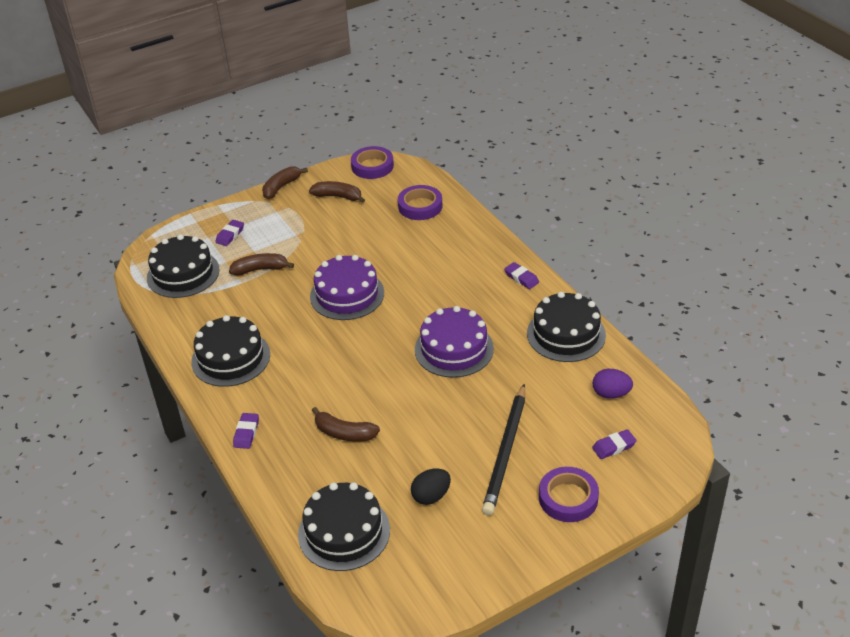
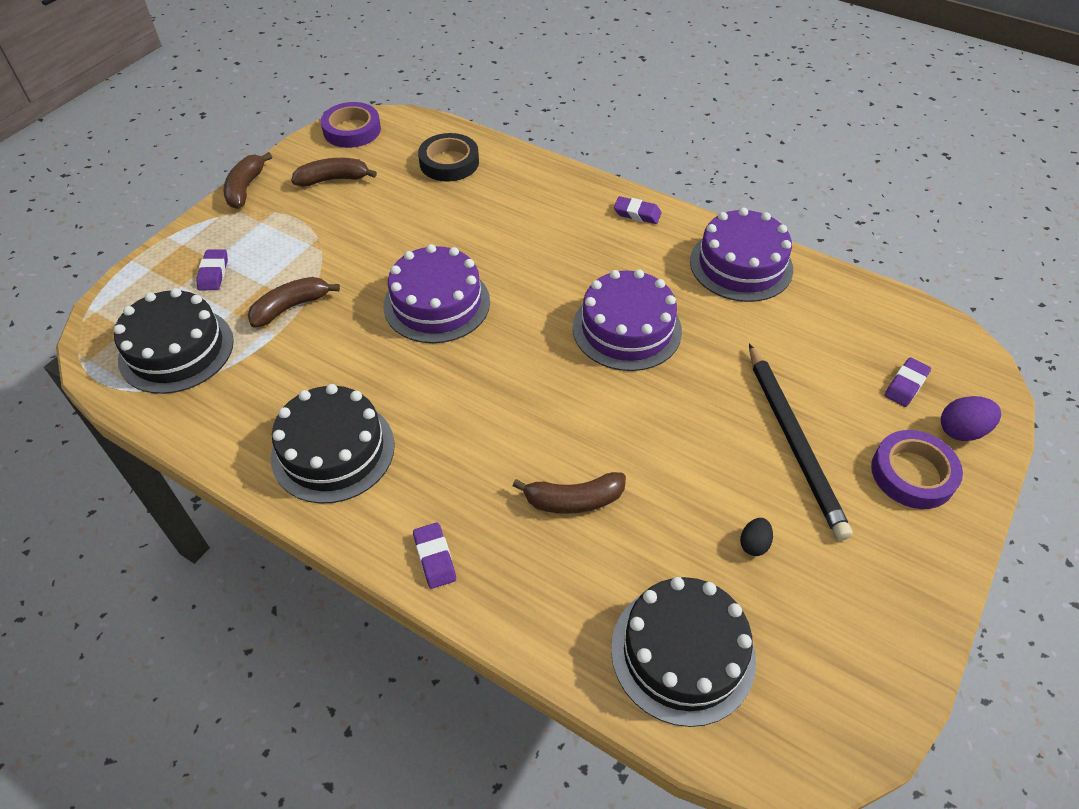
camera: 30 degrees left, 10 degrees up
purple tape [398,185,443,220] -> black tape [418,133,479,182]
black egg [411,468,451,505] -> black egg [740,518,773,556], size x0.64
black cake [527,292,606,362] -> purple cake [690,208,793,302]
purple egg [593,369,633,399] -> purple egg moved to [941,396,1001,441]

